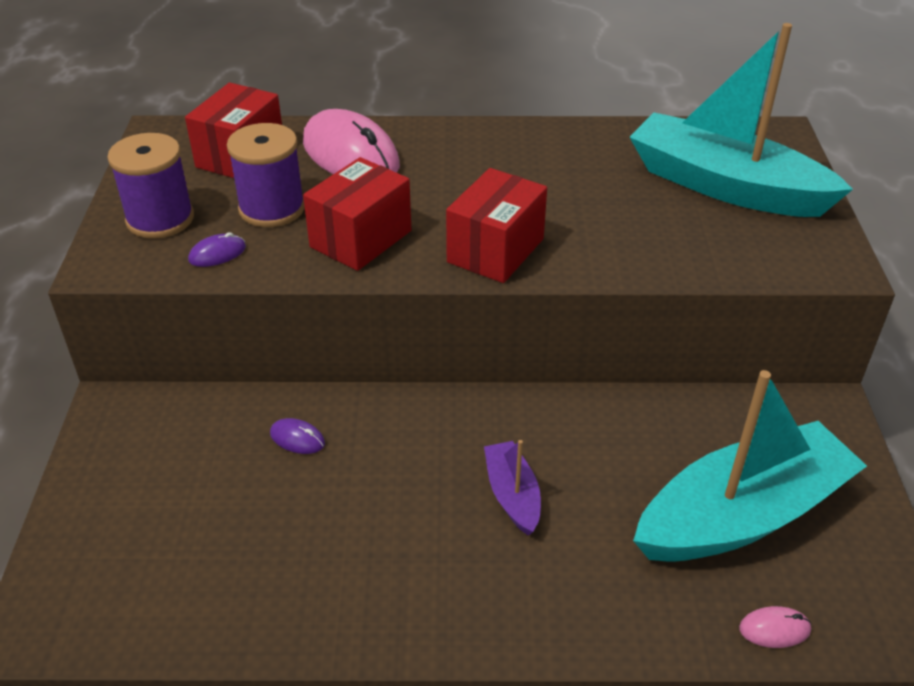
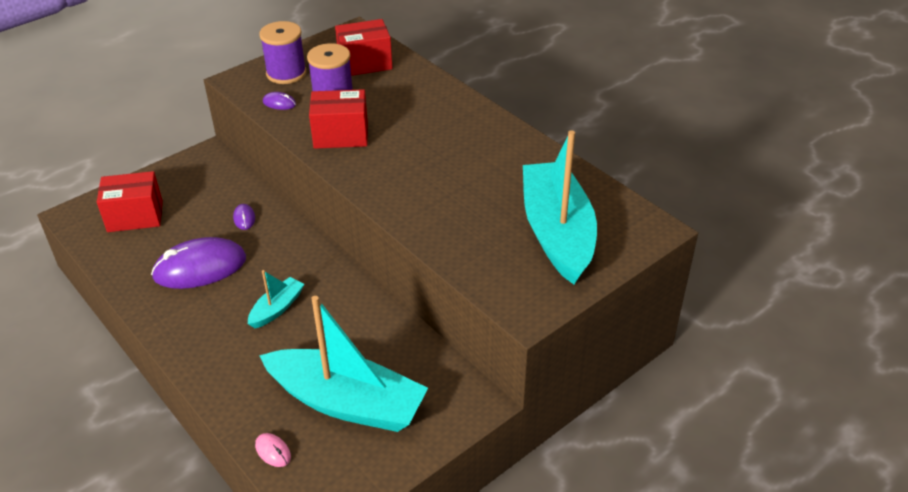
camera: 50 degrees right, 0 degrees up
pink mouse [303,109,400,174] -> none
red box [446,168,547,283] -> red box moved to [97,171,163,232]
purple boat [484,440,541,536] -> turquoise boat [248,270,304,328]
none -> purple mouse [151,237,246,289]

